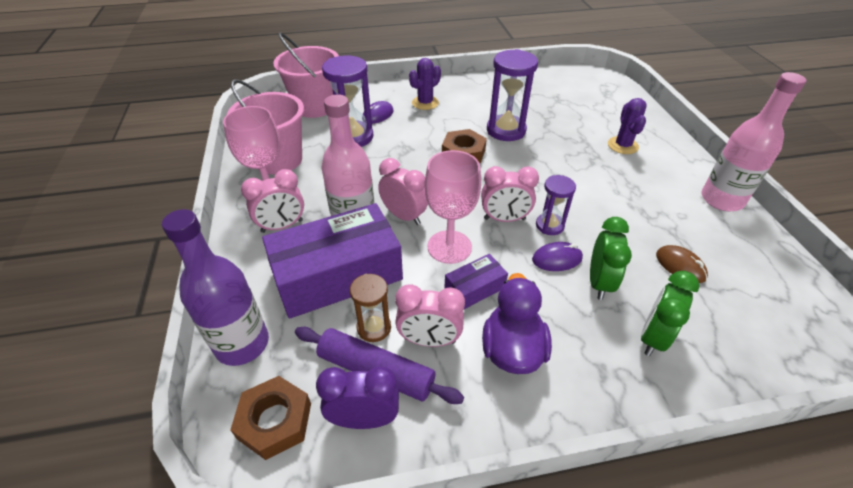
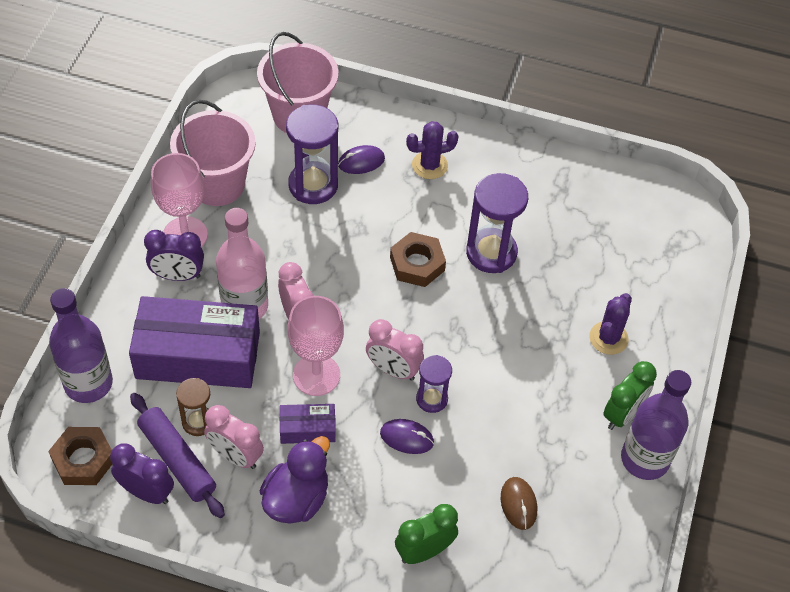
camera: 25 degrees right, 10 degrees up
pink clock [241,169,304,233] -> purple clock [144,230,204,281]
green clock [590,217,632,300] -> green clock moved to [603,361,657,430]
pink bottle [702,72,806,211] -> purple bottle [621,370,691,480]

